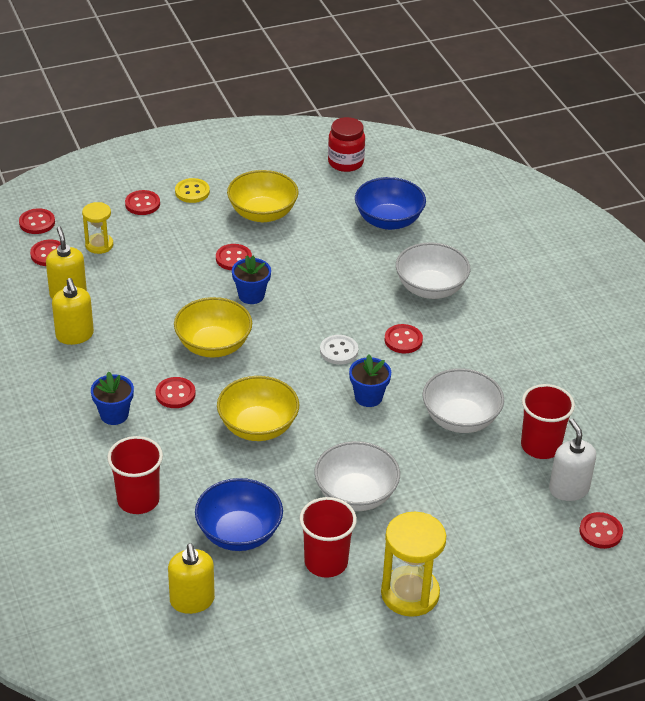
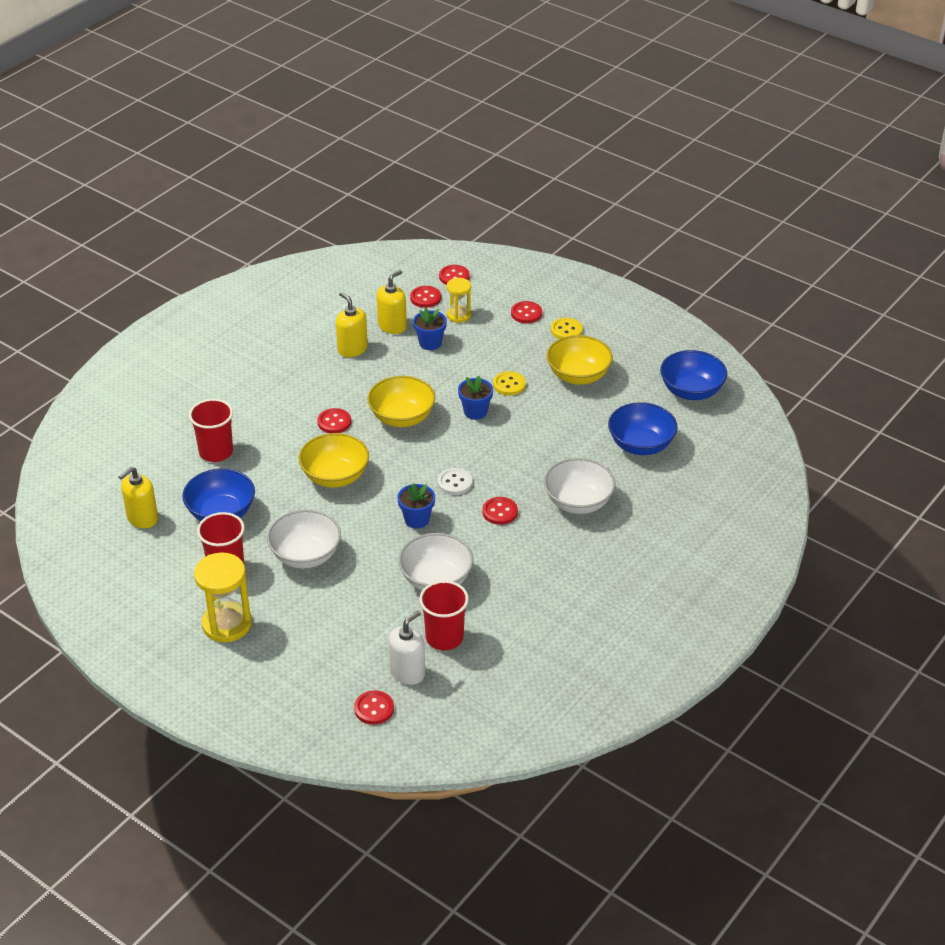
camera: 60 degrees right, 0 degrees up
yellow soap dispenser [52,278,94,345] -> yellow soap dispenser turned 105 degrees clockwise [336,292,368,357]
blue flower pot [91,371,134,425] -> blue flower pot moved to [413,307,447,350]
red button [216,244,252,270] -> yellow button [493,371,526,396]
red jar [328,117,365,172] -> blue bowl [660,350,727,400]

